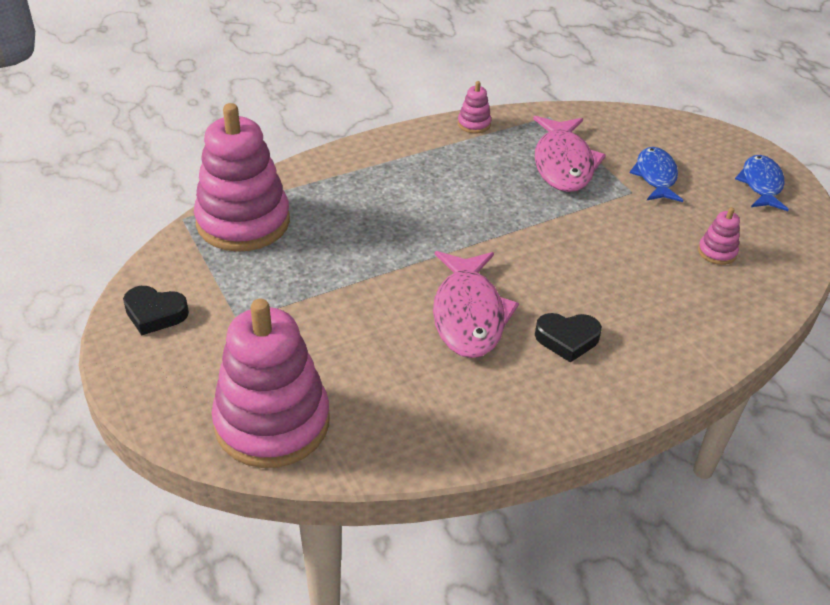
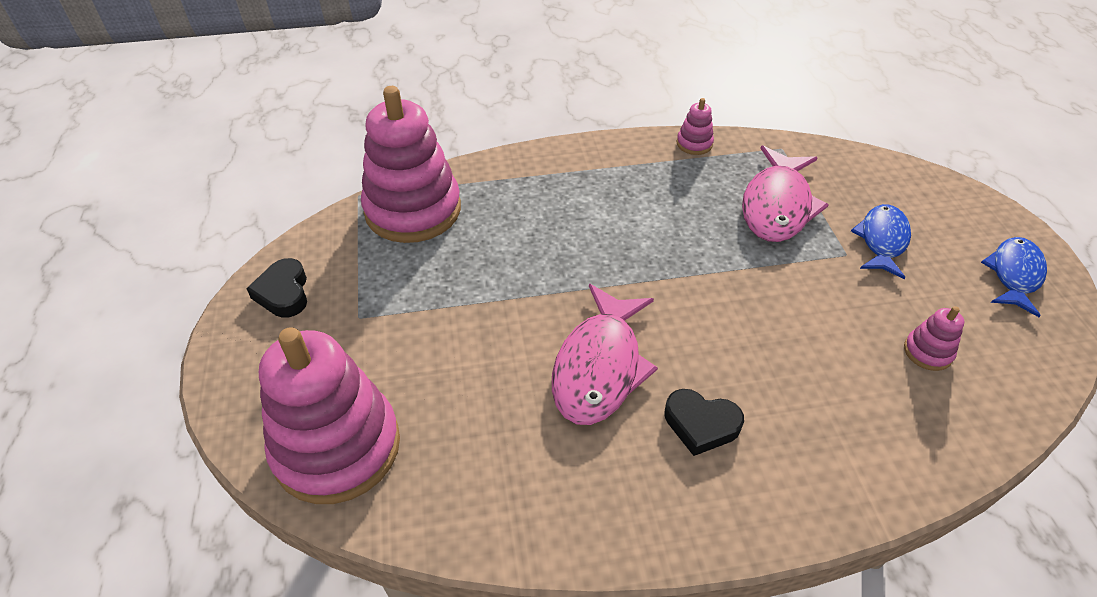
camera: 20 degrees right, 5 degrees up
black heart [123,286,189,335] -> black heart turned 45 degrees clockwise [246,258,307,318]

